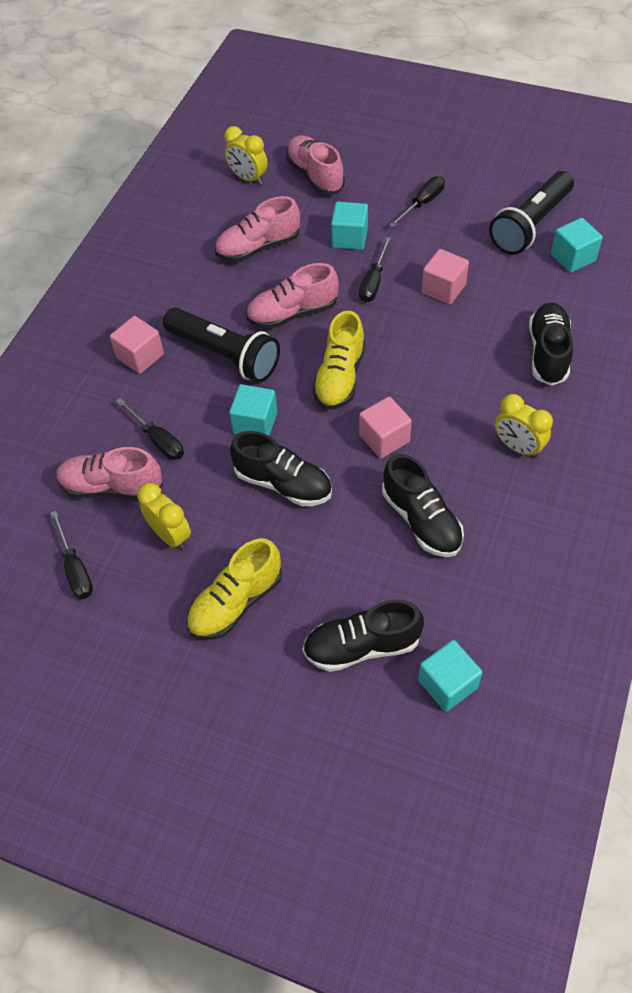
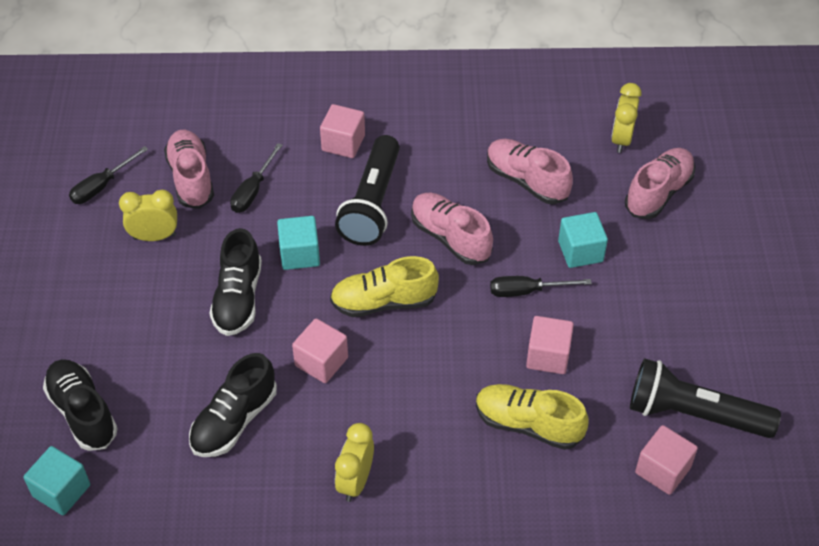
camera: 65 degrees right, 5 degrees down
yellow clock [137,483,191,550] -> yellow clock turned 120 degrees counterclockwise [119,190,177,241]
yellow shoe [186,538,282,640] -> yellow shoe moved to [476,384,589,450]
black screwdriver [389,176,445,227] -> none
black shoe [529,303,573,386] -> none
turquoise cube [551,218,603,273] -> pink cube [635,425,698,495]

